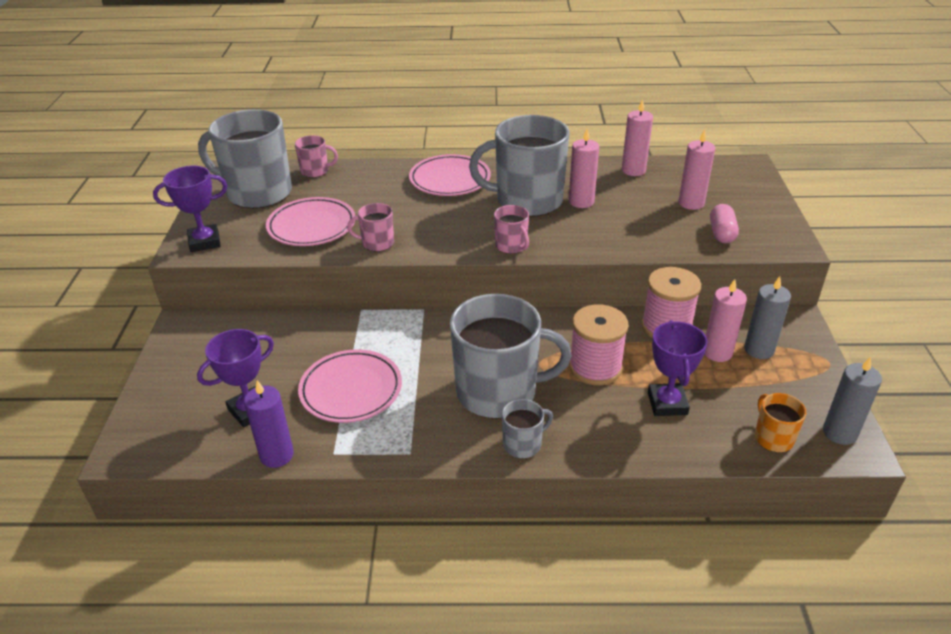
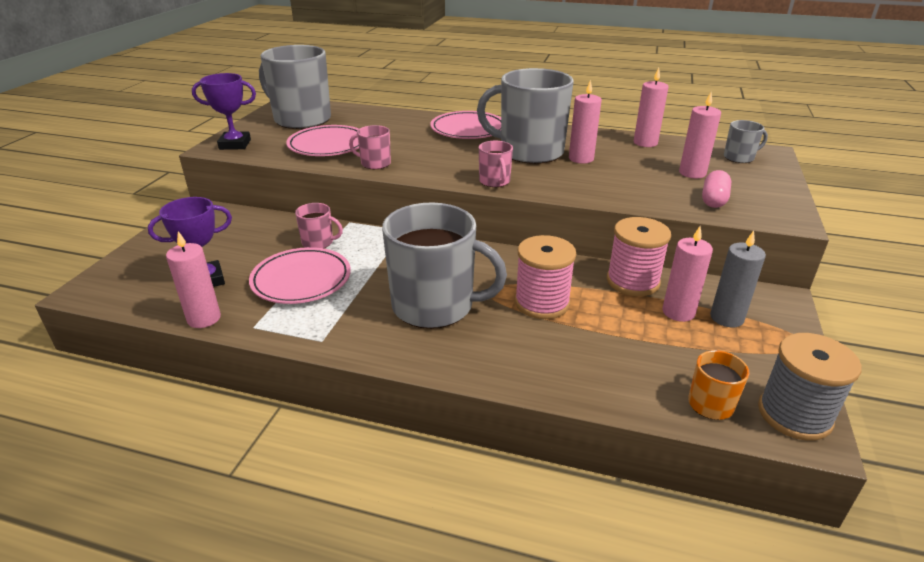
camera: 15 degrees right, 5 degrees down
purple candle [244,380,294,468] -> pink candle [166,231,221,328]
pink mug [295,135,338,178] -> pink mug moved to [295,203,343,248]
grey mug [502,399,553,459] -> grey mug moved to [724,120,768,163]
purple trophy [648,320,708,416] -> none
grey candle [823,357,882,445] -> grey spool [758,333,862,441]

